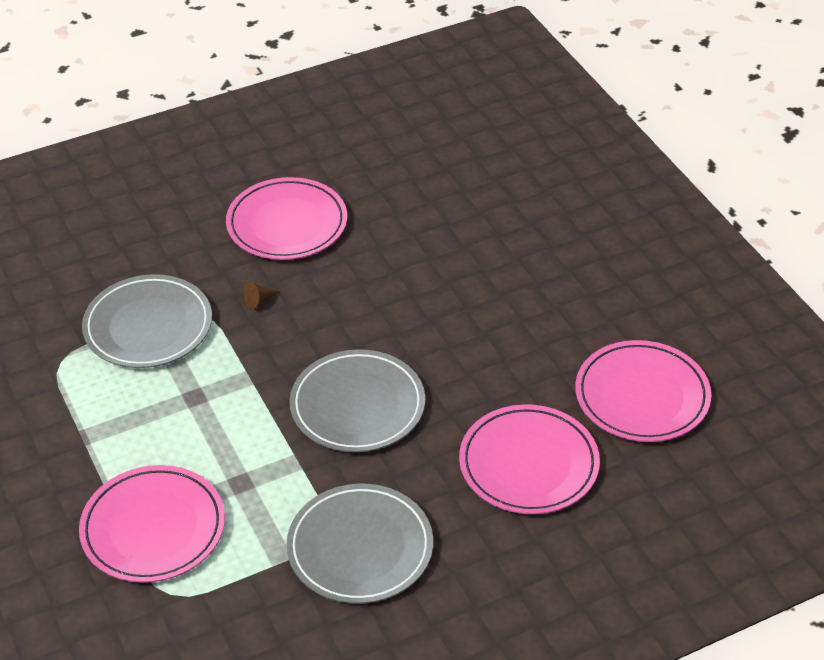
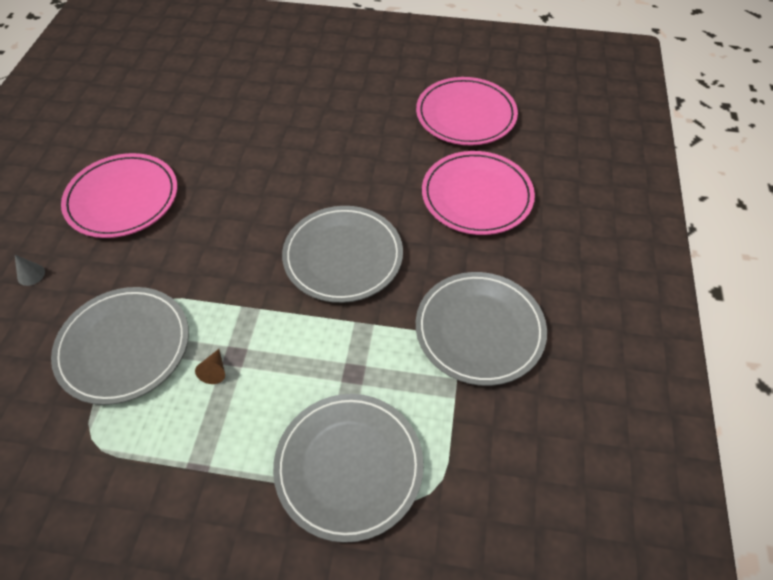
camera: 55 degrees left, 10 degrees up
pink plate [79,465,225,583] -> grey plate [273,394,424,543]
brown cone [244,282,280,309] -> brown cone moved to [195,349,225,384]
none -> grey cone [15,255,45,286]

